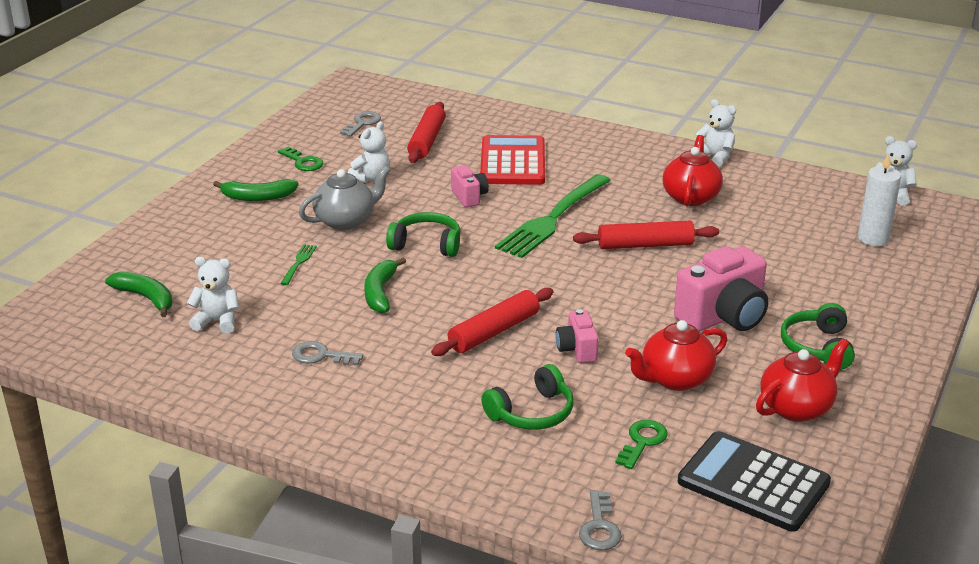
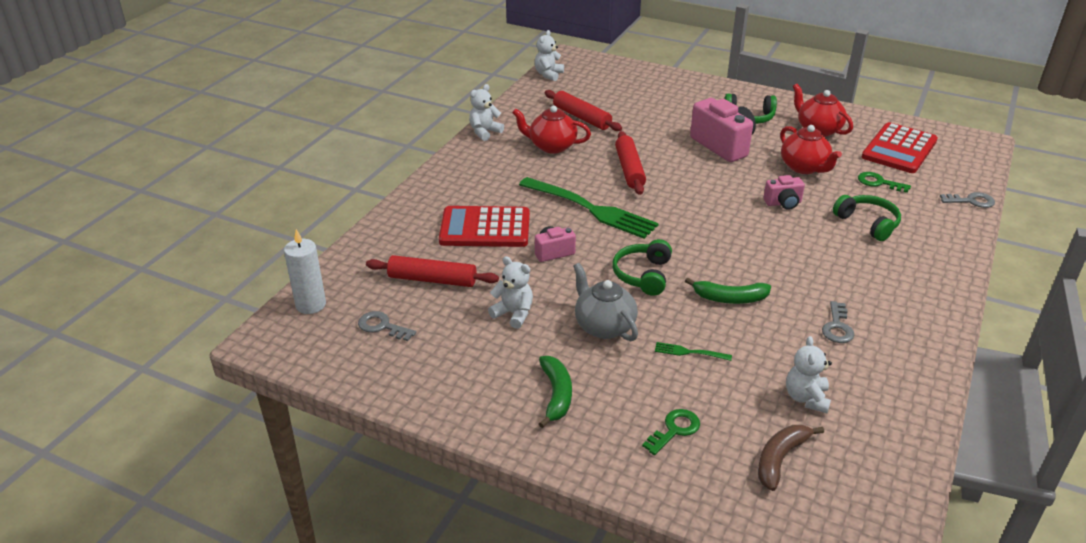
camera: 90 degrees left, 5 degrees up
green banana [105,271,172,317] -> brown banana [758,425,824,491]
green key [278,146,324,171] -> green key moved to [642,409,700,455]
red rolling pin [431,288,553,356] -> red rolling pin moved to [545,90,622,131]
black calculator [678,431,831,532] -> red calculator [862,122,938,173]
white candle [858,153,901,246] -> white candle moved to [284,229,326,314]

